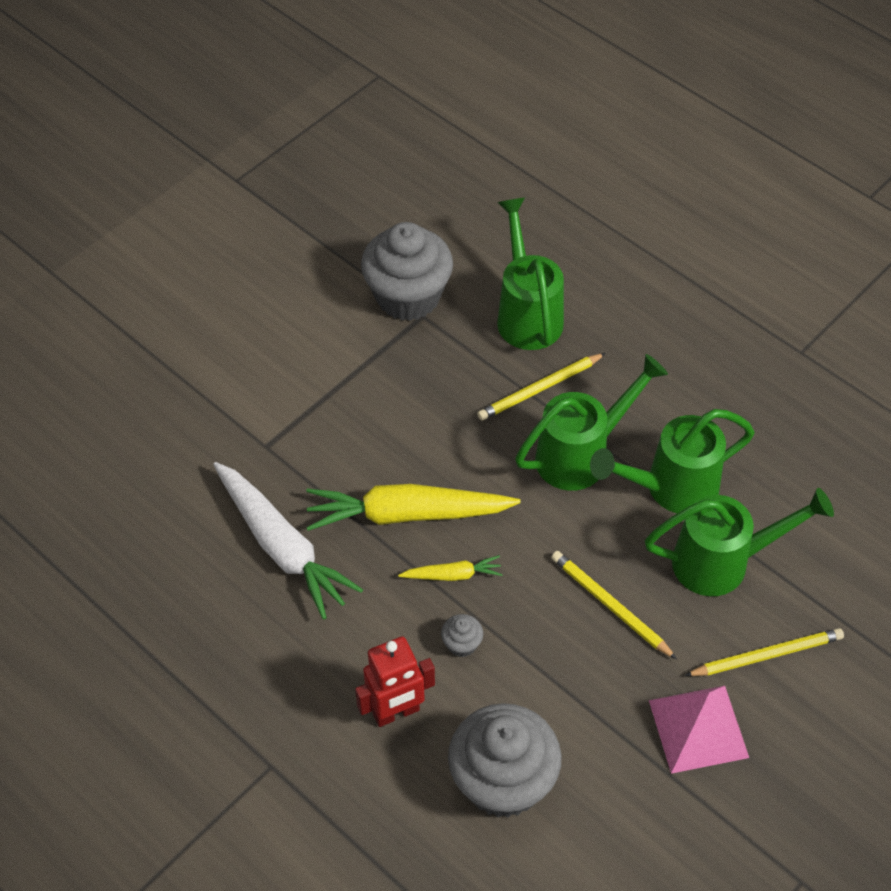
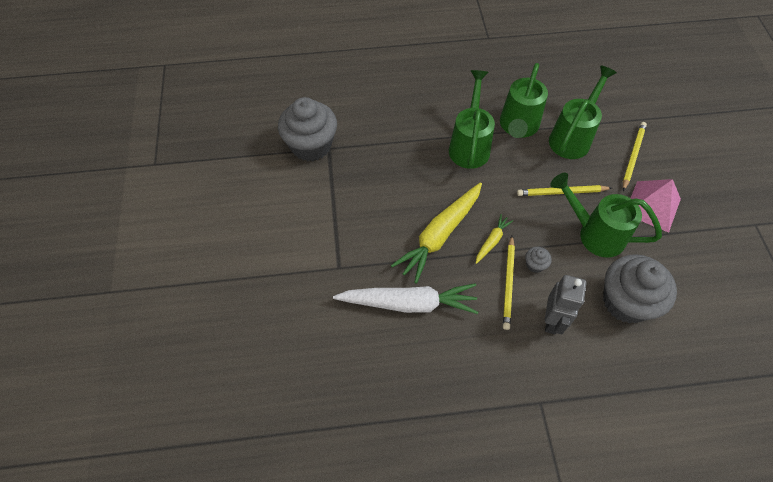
camera: 50 degrees left, 5 degrees up
red robot [355,636,435,727] -> grey robot [545,275,587,335]
yellow pencil [477,353,606,420] -> yellow pencil moved to [503,236,515,330]
green watering can [497,198,564,350] -> green watering can moved to [550,173,662,258]

